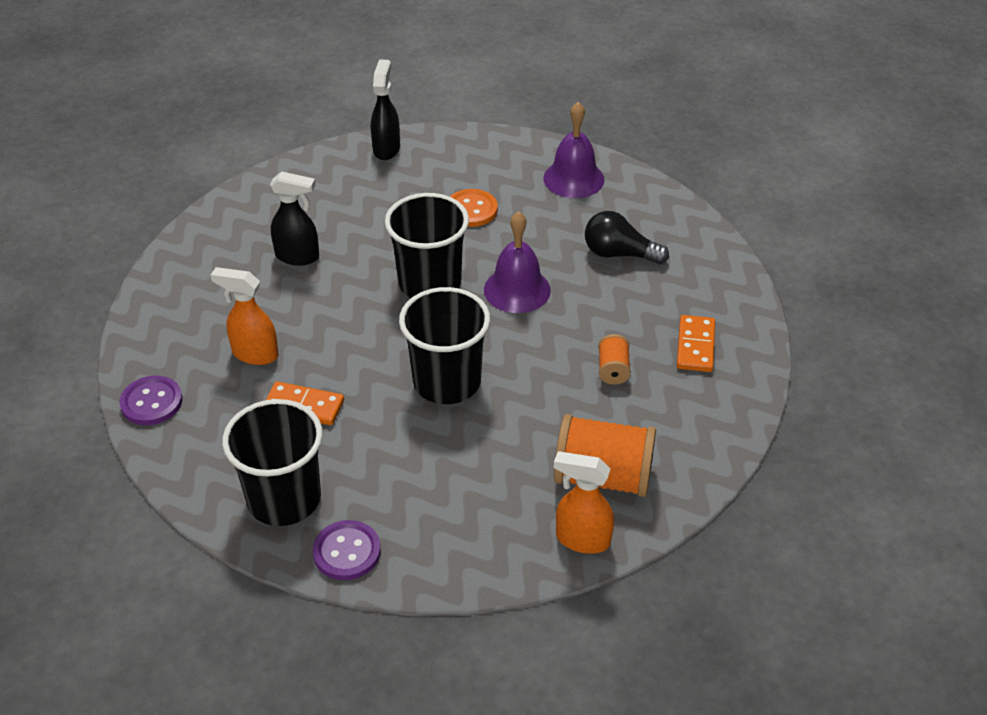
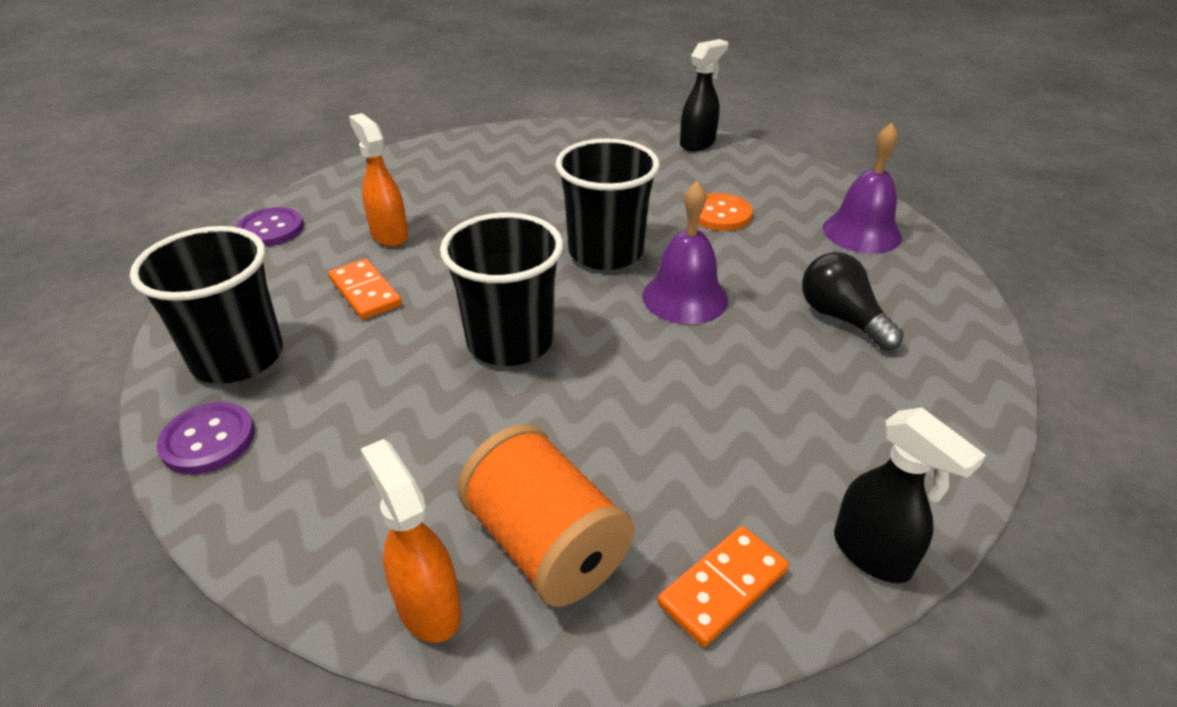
camera: 40 degrees right, 5 degrees down
black spray bottle [270,171,319,266] -> black spray bottle moved to [834,408,986,583]
orange spool [598,334,631,385] -> none
orange domino [677,315,715,372] -> orange domino moved to [657,526,789,647]

